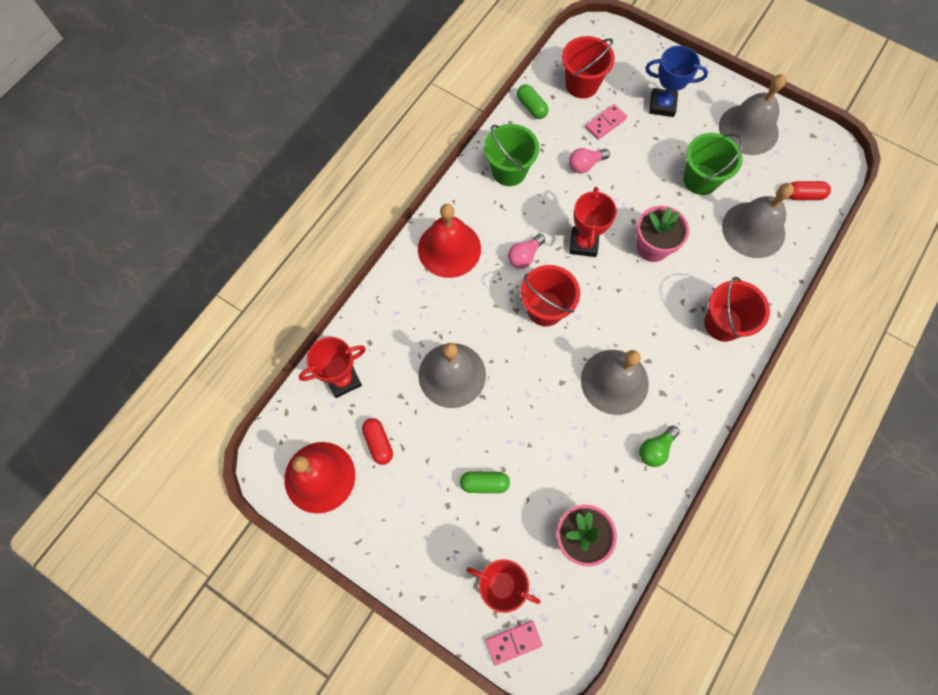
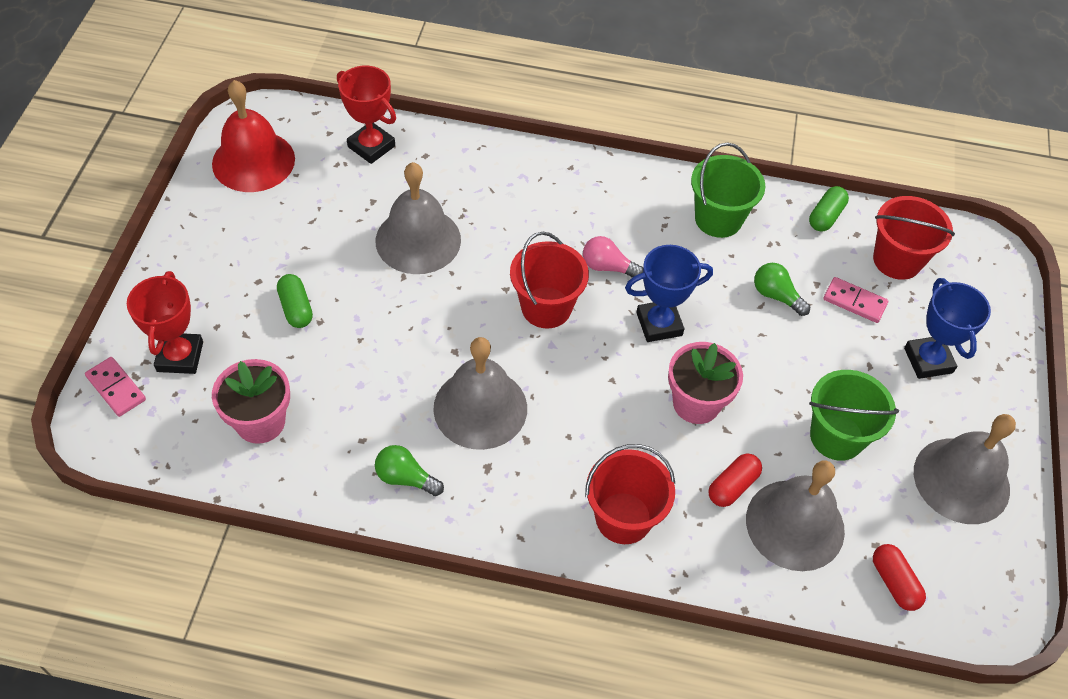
camera: 65 degrees right, 15 degrees down
red capsule [362,418,393,465] -> red capsule moved to [708,453,762,507]
red bell [418,204,481,278] -> none
pink light bulb [569,148,610,174] -> green light bulb [754,263,810,316]
red trophy [569,187,617,257] -> blue trophy [625,245,713,342]

